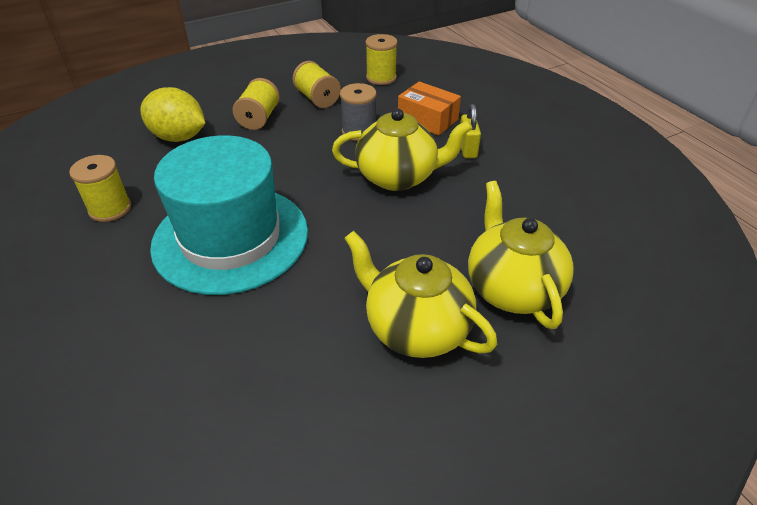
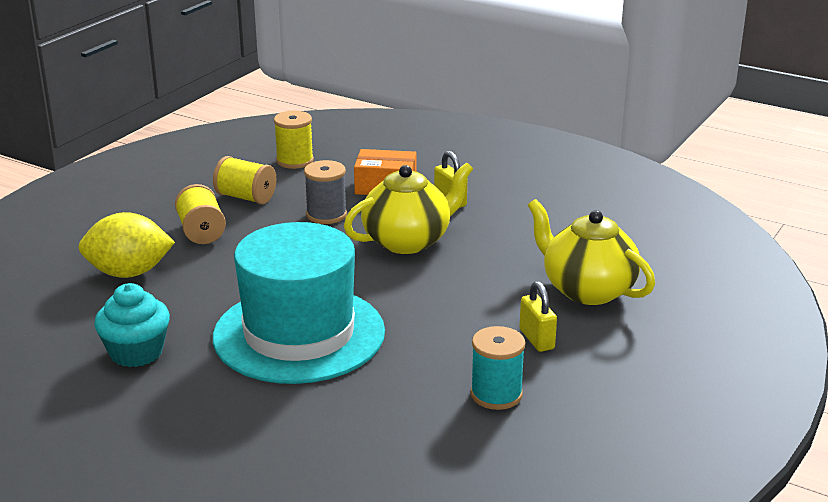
camera: 30 degrees left, 15 degrees down
yellow spool [69,155,131,222] -> turquoise cupcake [94,283,170,367]
yellow teapot [344,231,497,358] -> yellow padlock [519,281,557,352]
none -> turquoise spool [471,326,525,410]

